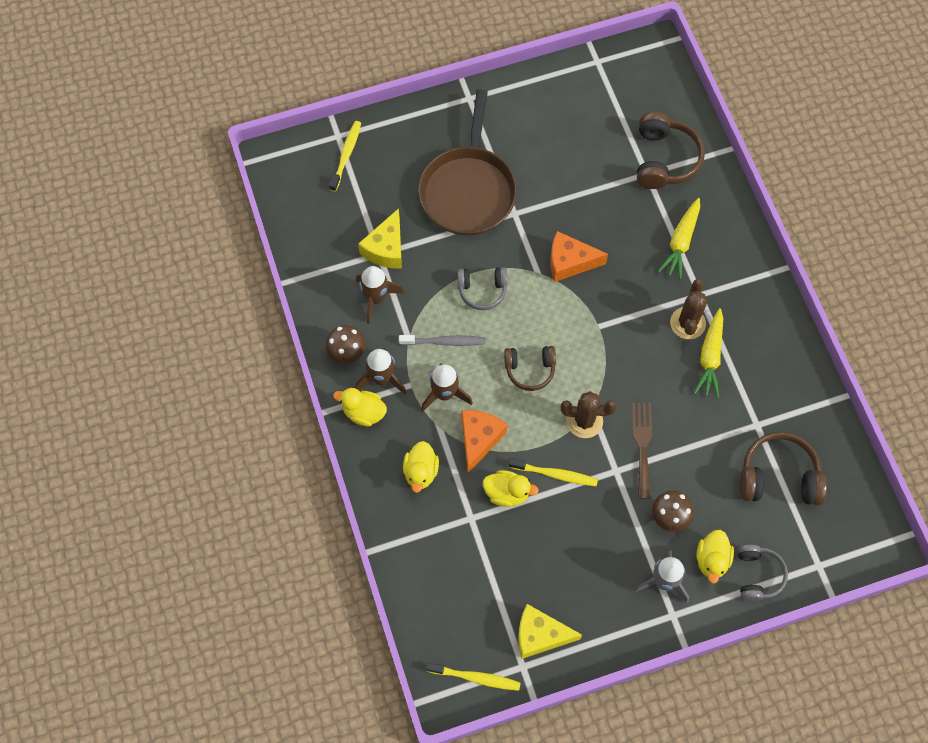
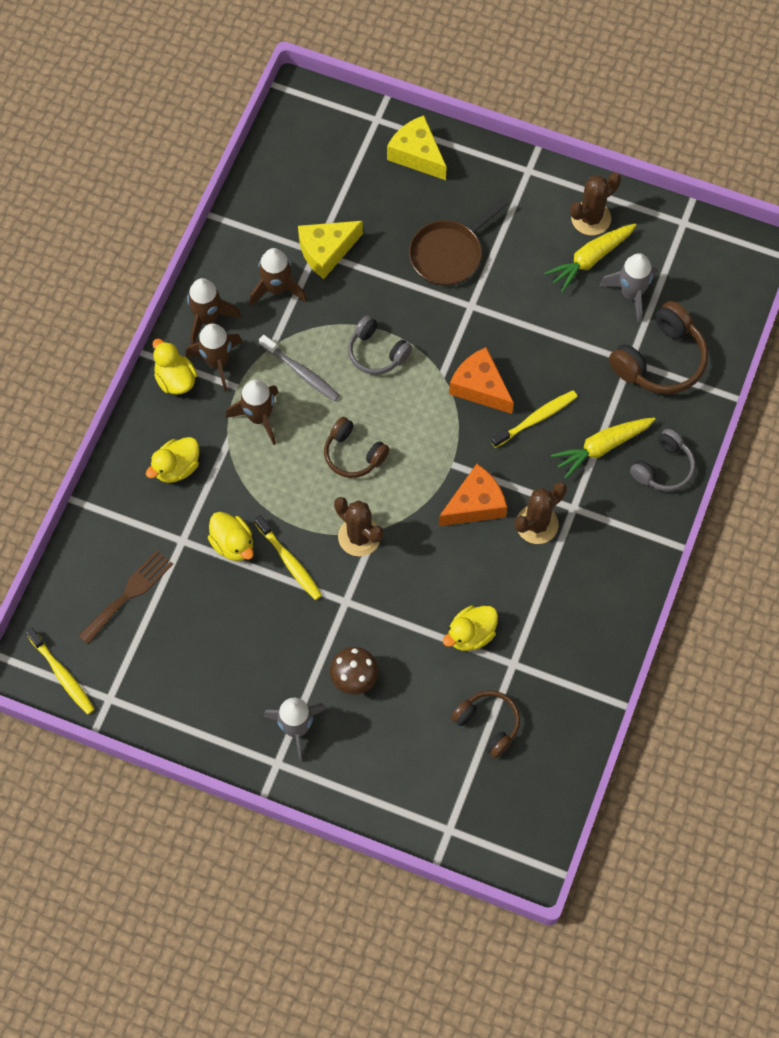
camera: 40 degrees right, 0 degrees up
brown mushroom [325,325,366,364] -> brown rocket [187,278,241,345]
yellow toothbrush [329,121,361,192] -> yellow toothbrush moved to [491,390,577,448]
brown pan [419,89,517,235] -> brown pan [409,198,509,286], size x0.63
orange cheese [462,410,508,473] -> orange cheese moved to [439,464,507,526]
yellow cheese [518,604,582,659] -> yellow cheese moved to [387,115,447,180]
brown fork [632,403,652,499] -> brown fork moved to [78,550,173,644]
yellow carrot [694,308,723,398] -> yellow carrot moved to [544,224,636,293]
yellow duck [696,530,734,584] -> yellow duck moved to [443,606,498,651]
grey headphones [738,544,788,601] -> grey headphones moved to [630,429,695,491]
brown headphones [740,432,827,505] -> brown headphones [451,690,520,758], size x0.65
none -> brown cactus [570,172,621,235]
none -> grey rocket [600,253,656,323]

